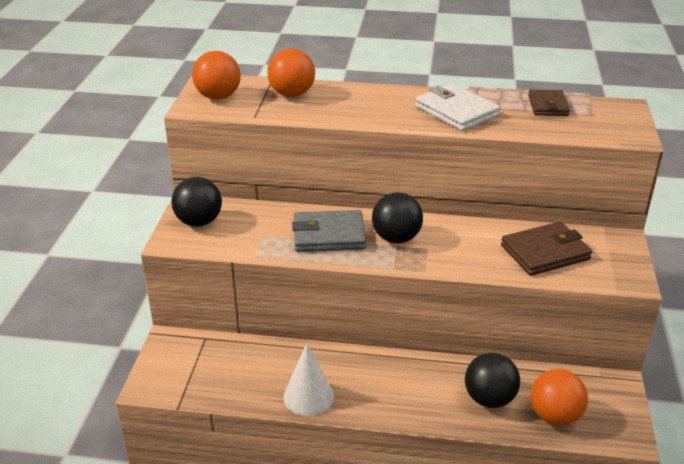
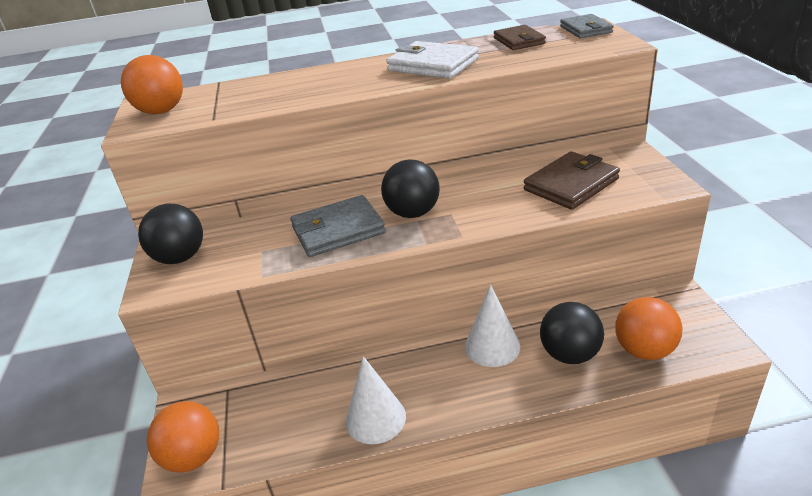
camera: 15 degrees left, 0 degrees up
orange ball [267,48,315,97] -> orange ball moved to [147,401,219,472]
none -> white cone [465,285,520,367]
none -> grey wallet [560,14,614,38]

